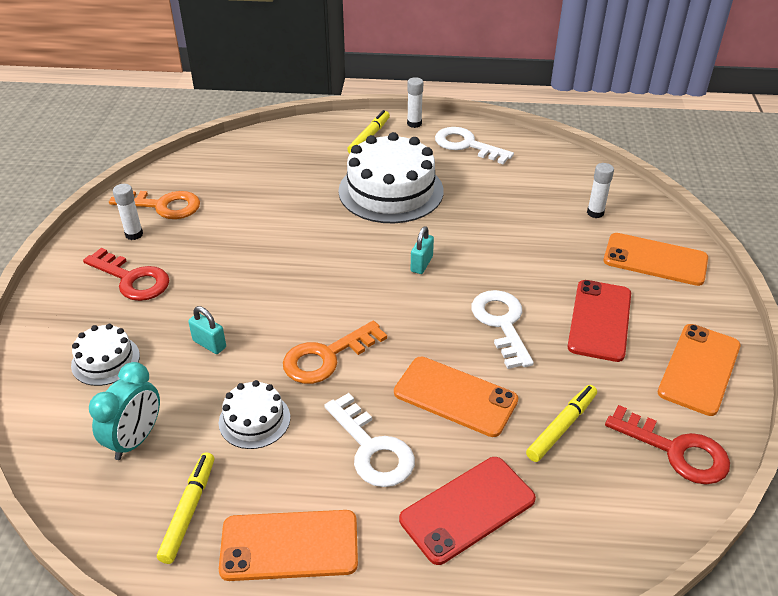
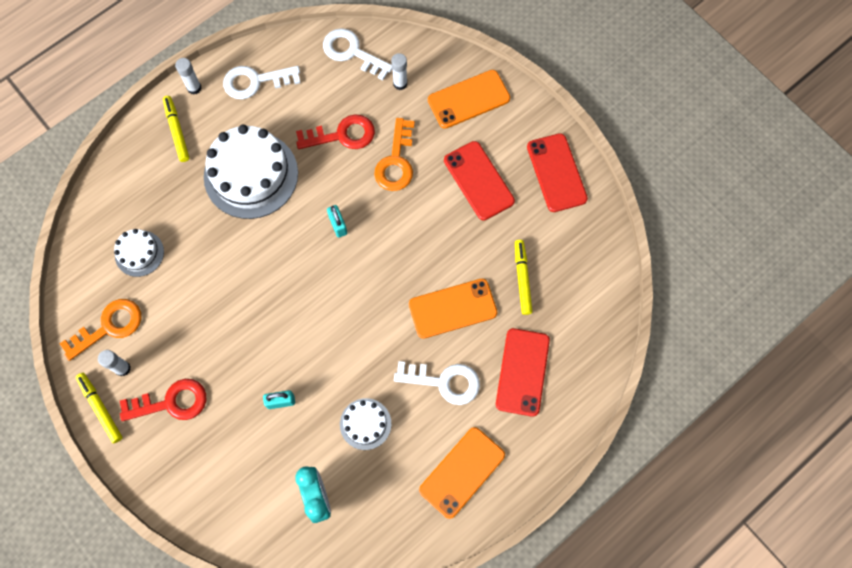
camera: 45 degrees left, 30 degrees up
white cake [71,324,140,386] -> white cake moved to [114,229,164,277]
yellow marker [157,452,214,564] -> yellow marker moved to [76,373,123,443]
orange key [283,321,387,384] -> orange key moved to [374,118,415,191]
white key [471,290,534,369] -> white key moved to [323,28,392,80]
red key [605,405,730,485] -> red key moved to [296,114,375,149]
orange phone [658,324,741,416] -> red phone [527,133,588,212]

